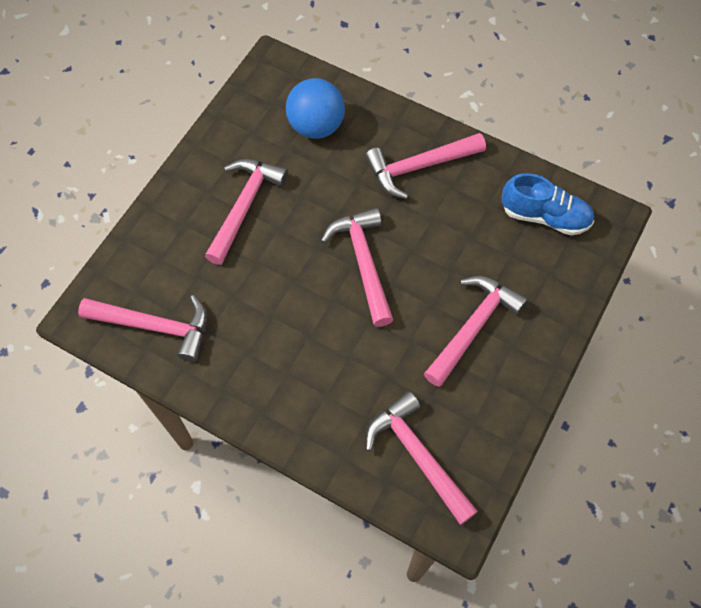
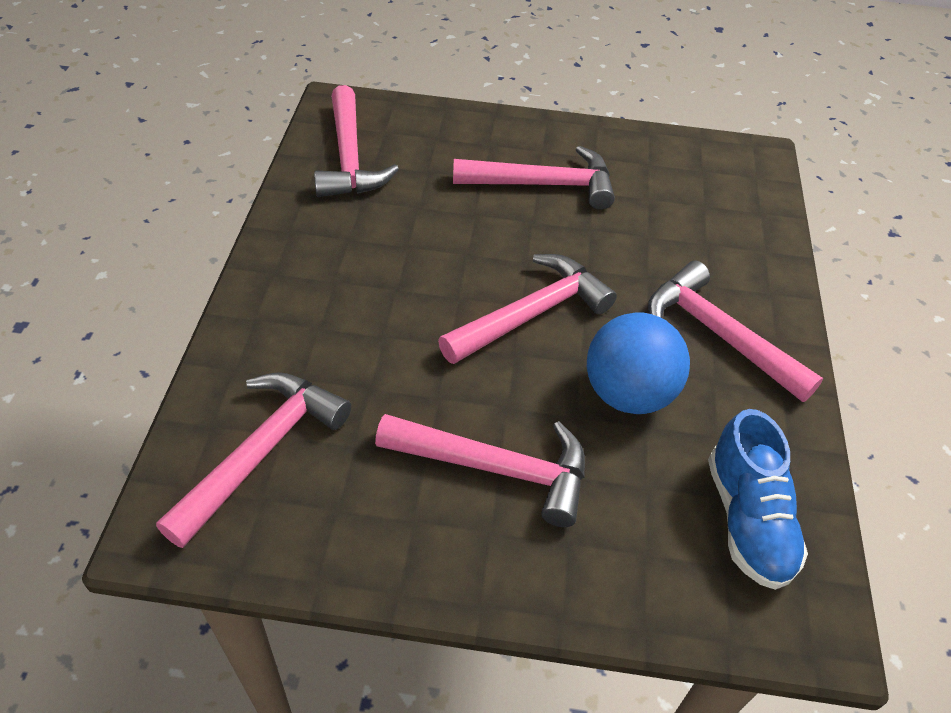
camera: 65 degrees right, 15 degrees down
blue ball [286,78,345,139] -> blue ball moved to [587,313,690,414]

